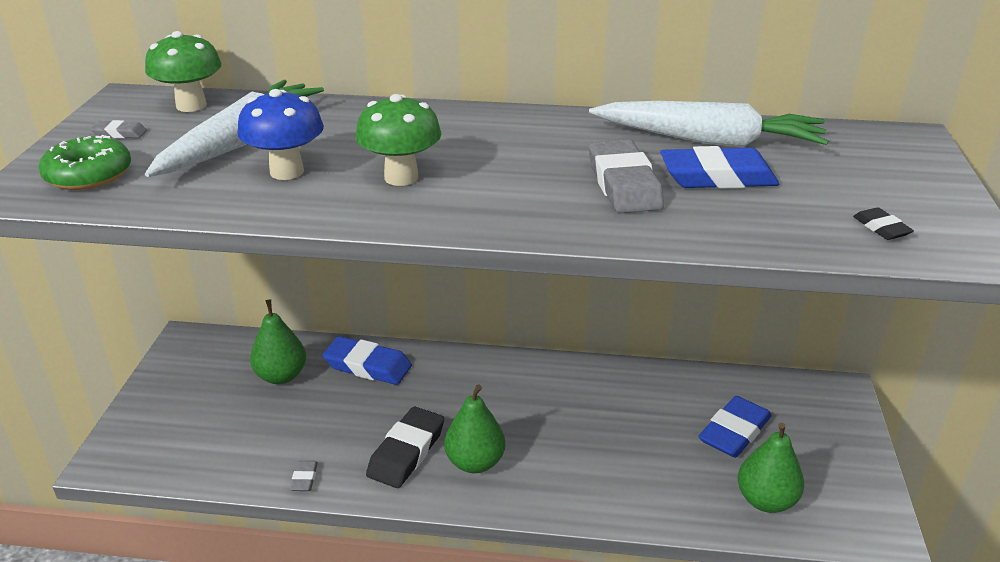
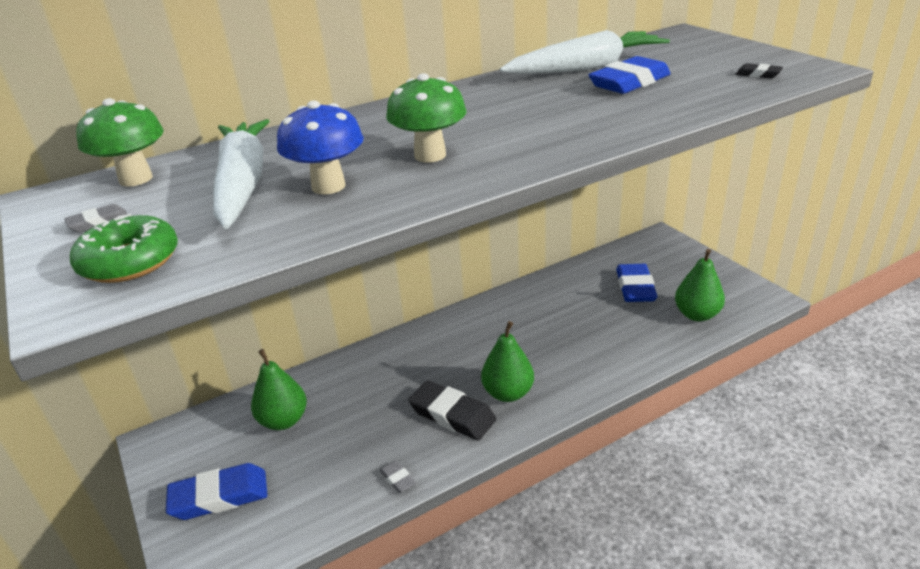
camera: 35 degrees left, 0 degrees up
blue eraser [323,336,412,385] -> blue eraser moved to [166,463,268,520]
black eraser [366,407,444,488] -> black eraser turned 45 degrees counterclockwise [408,380,496,440]
grey eraser [589,139,664,213] -> none

